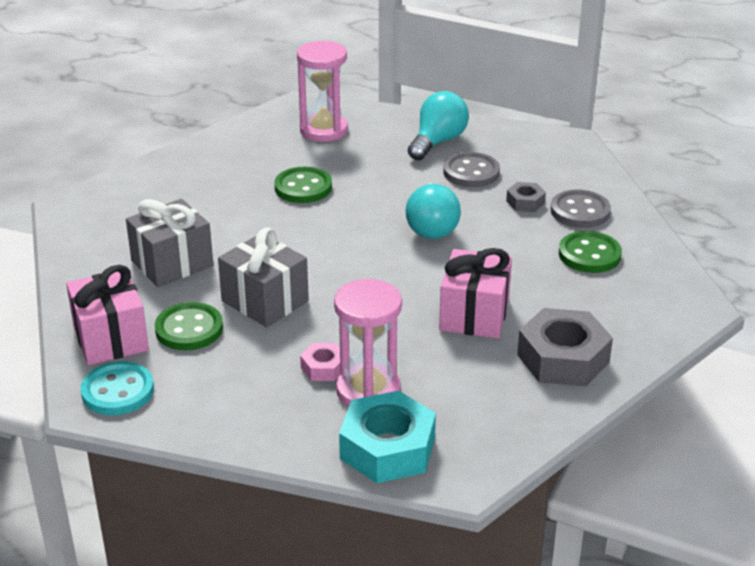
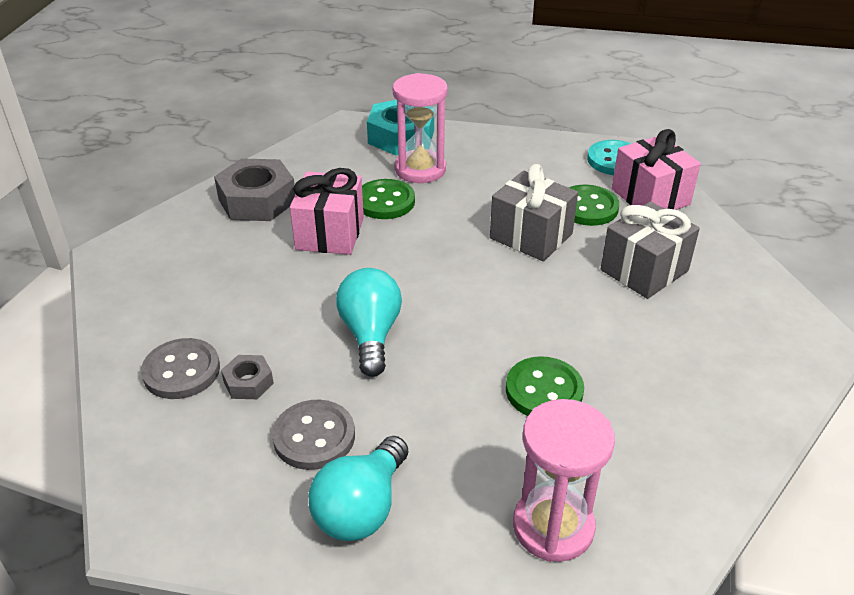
camera: 175 degrees right, 5 degrees up
pink nut [300,343,340,381] -> none
green button [559,231,622,273] -> green button moved to [362,179,415,219]

